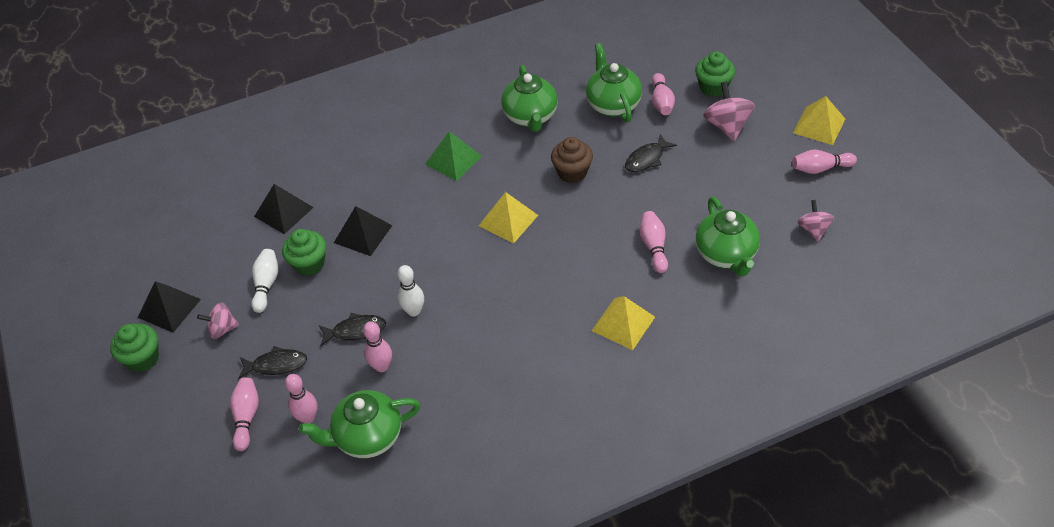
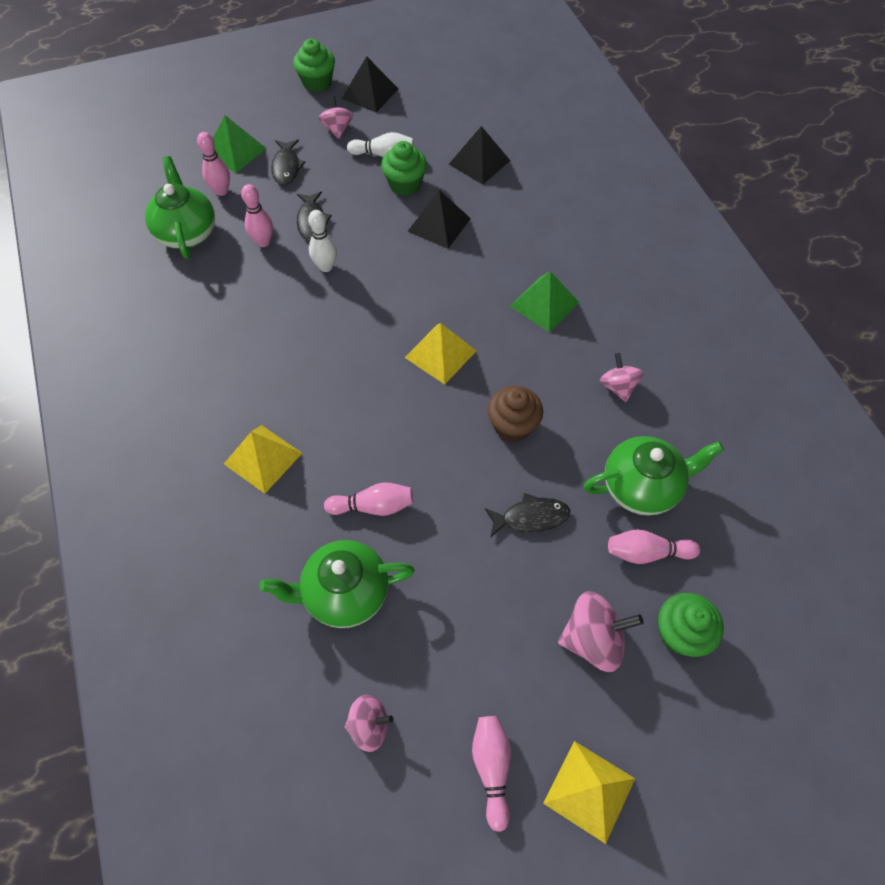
camera: 90 degrees right, 10 degrees up
pink bowling pin [230,377,259,451] -> green pyramid [213,115,266,173]
green teapot [501,65,558,132] -> pink spinning top [600,353,643,402]
black fish [625,134,677,172] -> black fish turned 120 degrees clockwise [485,493,570,537]

